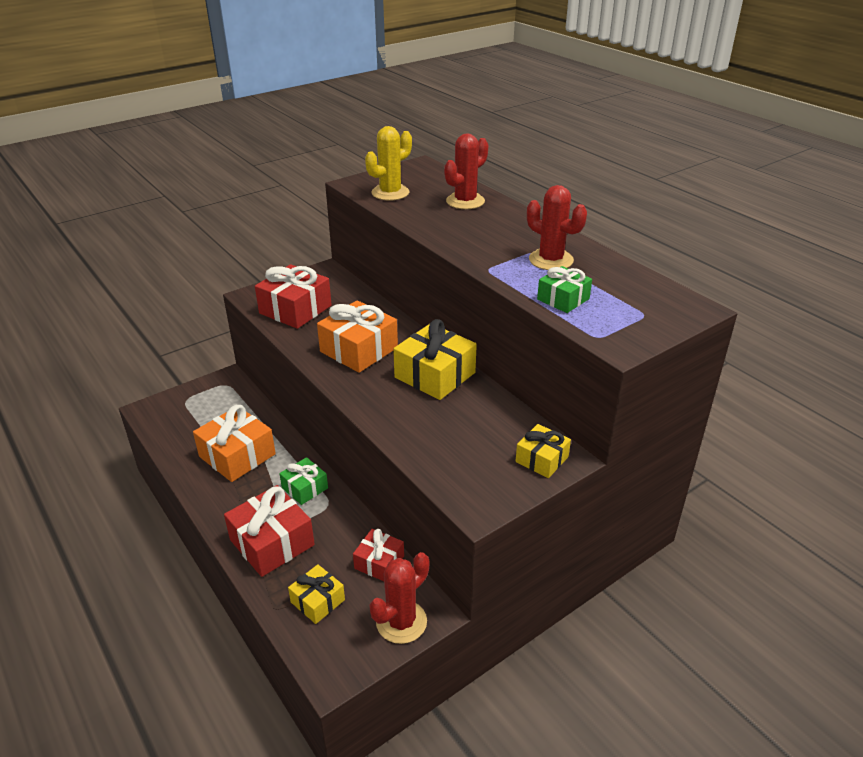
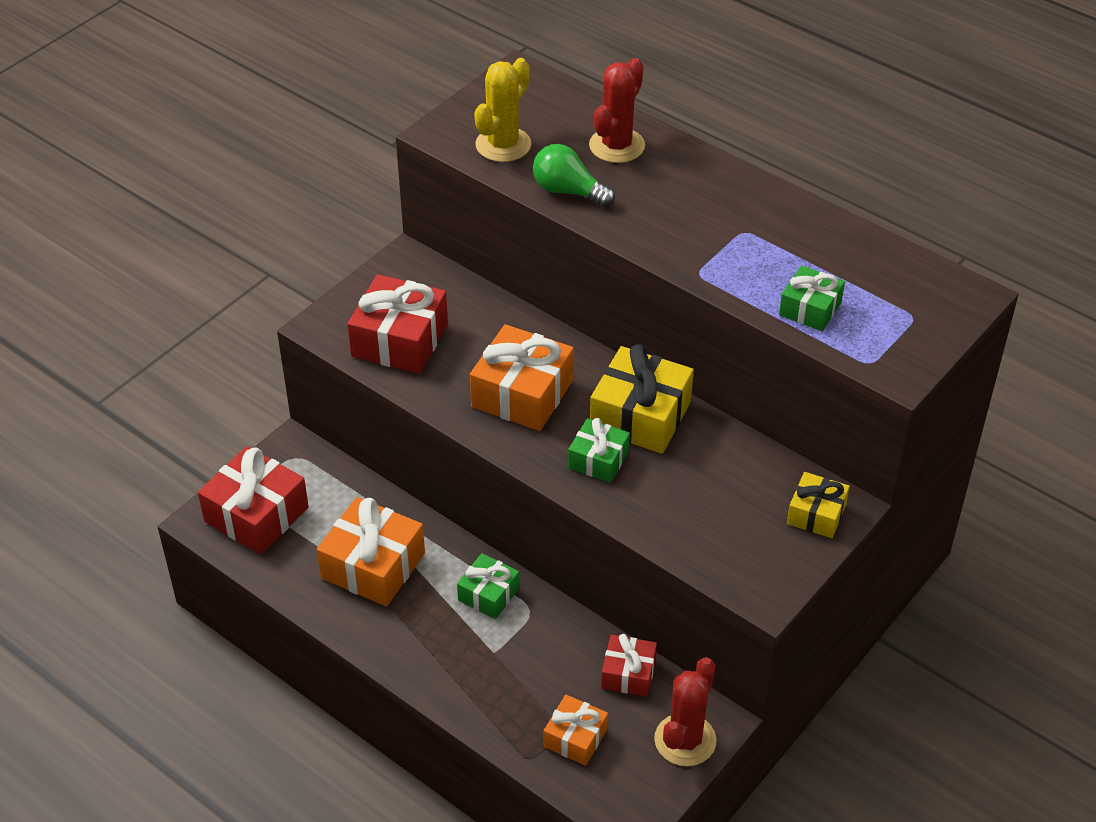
camera: 15 degrees left, 10 degrees up
red gift [224,485,315,577] -> red gift moved to [198,446,309,554]
yellow gift [288,564,345,624] -> orange gift [543,695,608,766]
red cactus [527,185,587,270] -> none
none -> green light bulb [533,144,615,207]
none -> green gift [568,418,630,483]

